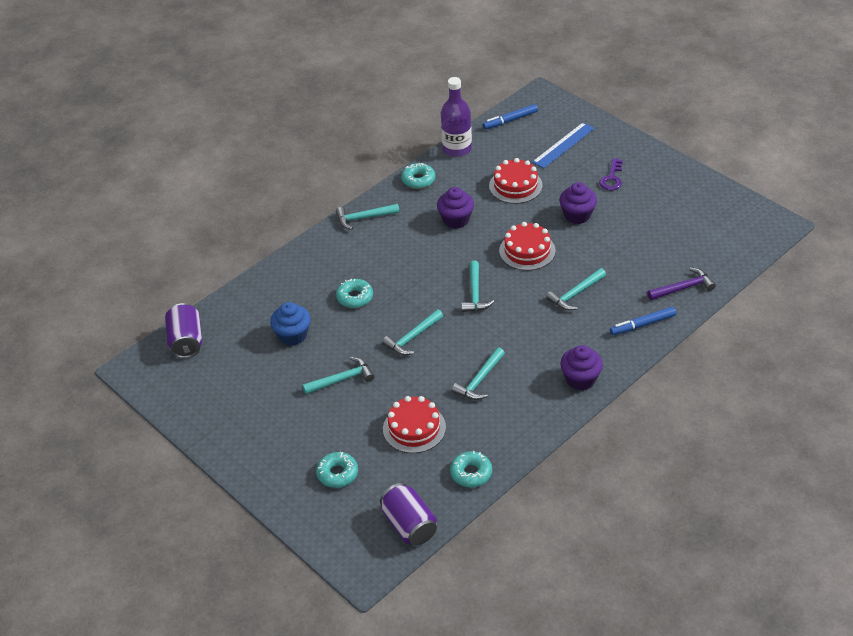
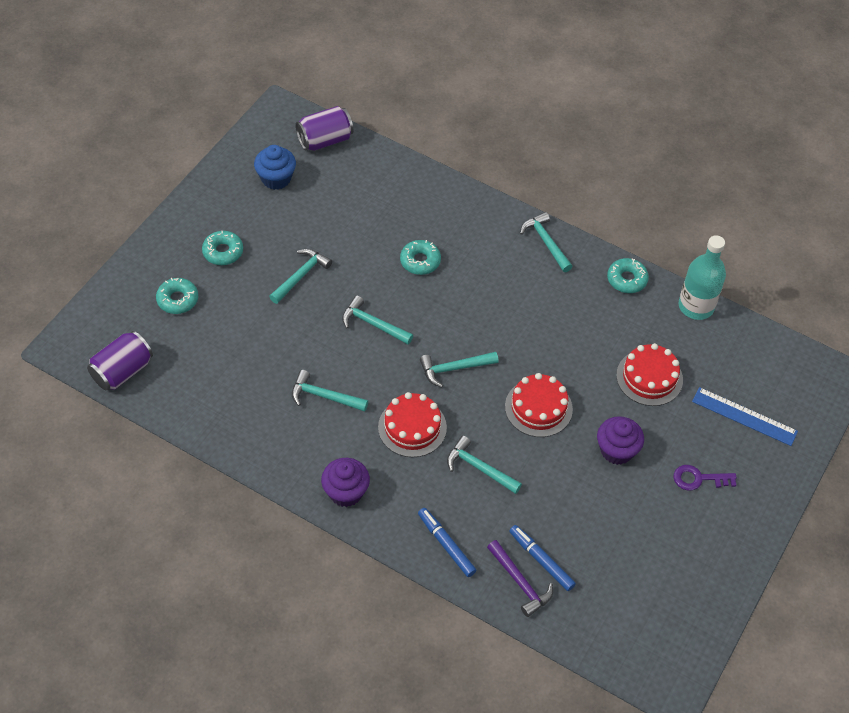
camera: 70 degrees right, 10 degrees up
blue cupcake [270,302,311,346] -> blue cupcake moved to [254,145,296,190]
turquoise hammer [302,357,374,394] -> turquoise hammer turned 105 degrees counterclockwise [269,249,332,304]
red cake [383,396,446,453] -> red cake moved to [378,392,447,457]
purple cupcake [437,187,474,229] -> none
purple bottle [441,77,472,157] -> turquoise bottle [679,235,726,320]
turquoise donut [450,451,492,487] -> turquoise donut moved to [202,231,243,265]
blue marker [483,104,538,129] -> blue marker moved to [509,525,576,591]

